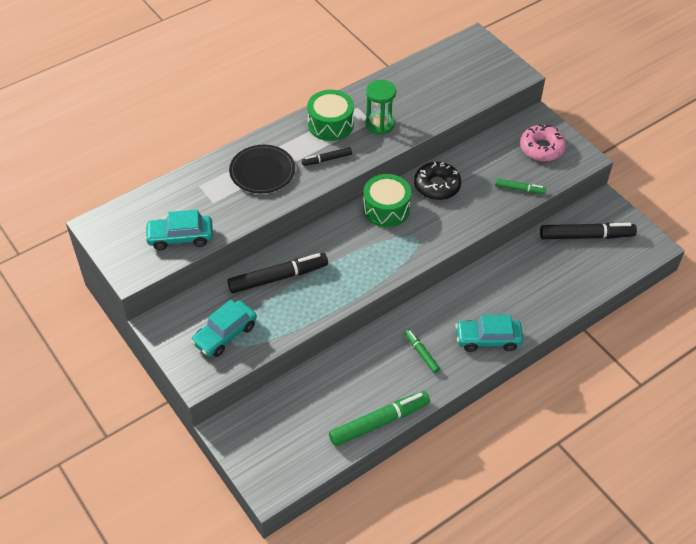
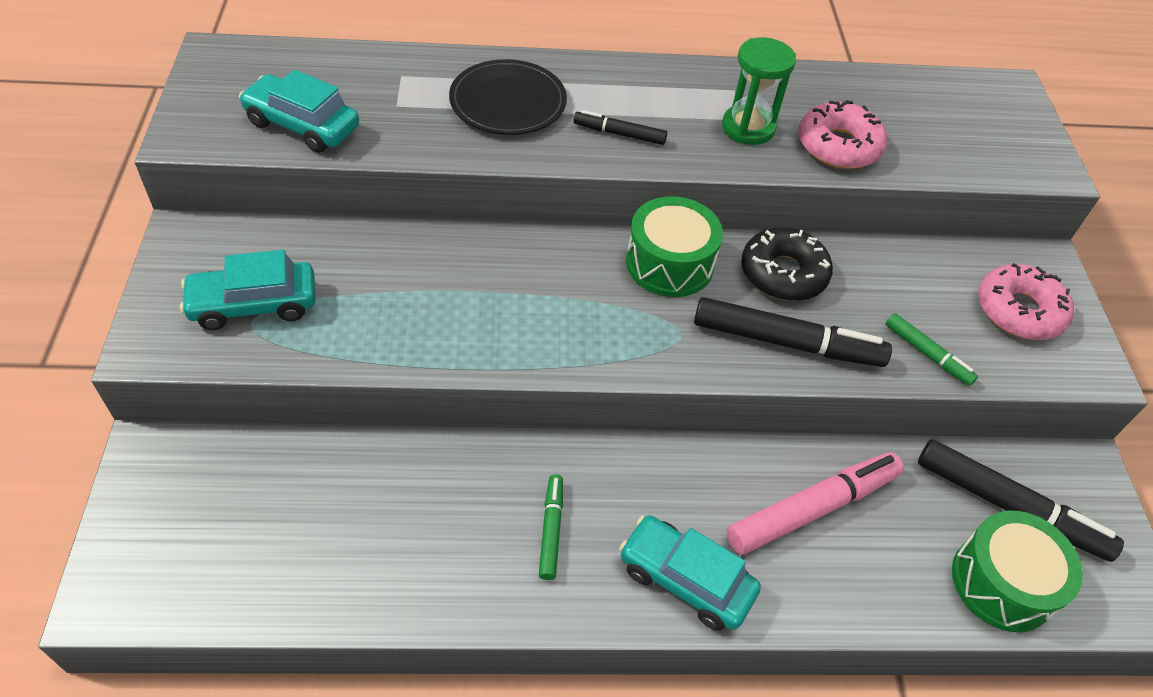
camera: 30 degrees right, 0 degrees up
black marker [227,253,328,293] -> black marker moved to [694,297,892,367]
green drum [307,90,354,141] -> green drum moved to [952,511,1083,632]
green marker [329,391,430,446] -> none
none -> pink marker [727,452,904,555]
none -> pink donut [798,100,887,169]

